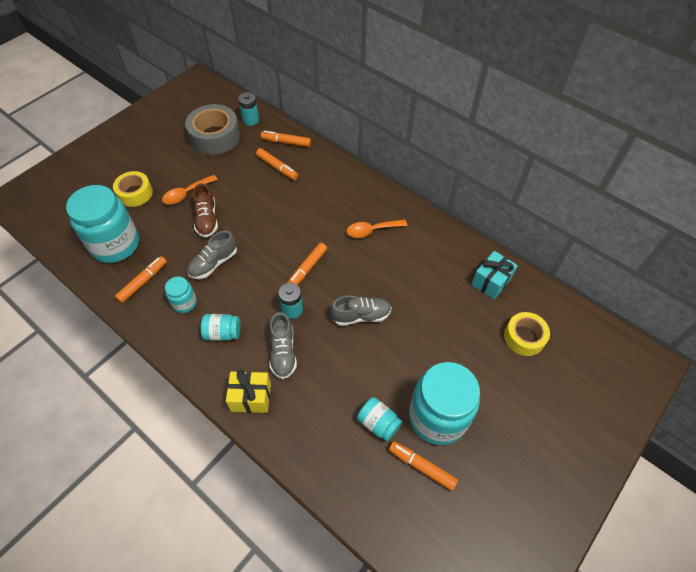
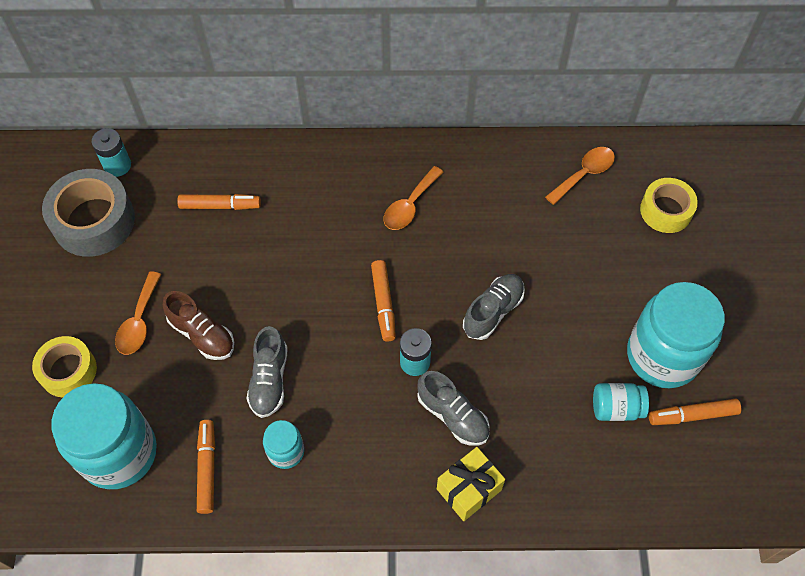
camera: 40 degrees left, 5 degrees up
turquoise jar [201,314,240,341] -> none
orange marker [261,131,311,147] -> none
turquoise gift [471,251,518,300] -> orange spoon [545,147,615,205]

